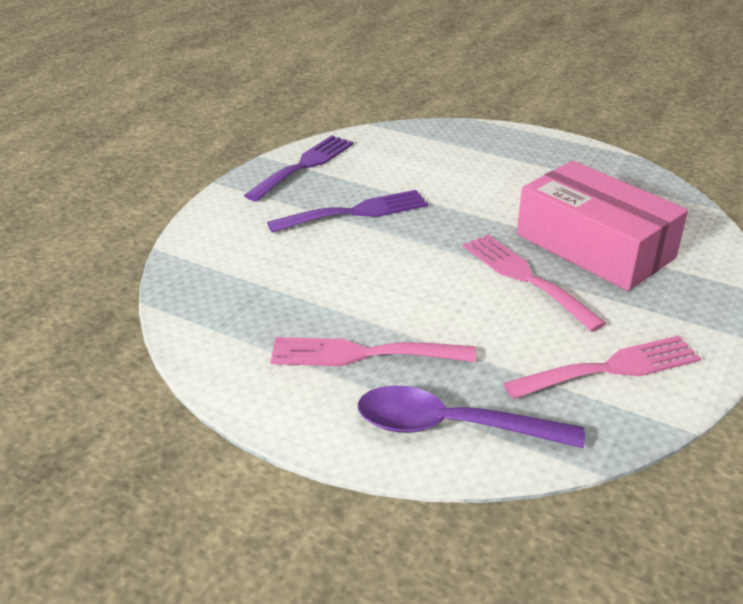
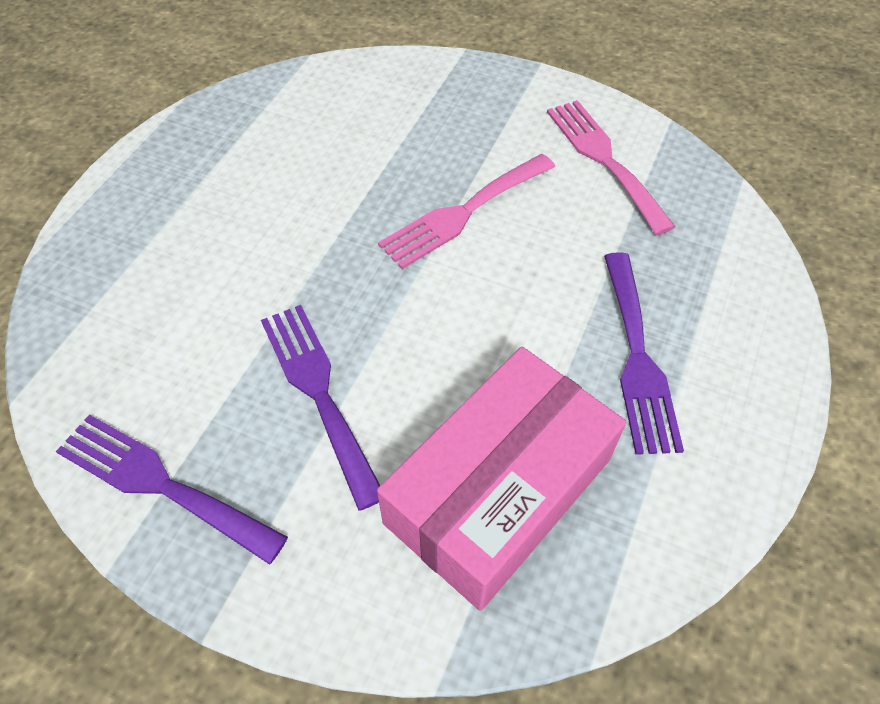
camera: 95 degrees left, 20 degrees up
pink fork [270,337,476,366] -> purple fork [604,252,684,455]
purple spoon [358,386,585,448] -> none
pink box [517,161,688,291] -> pink box moved to [377,347,626,611]

